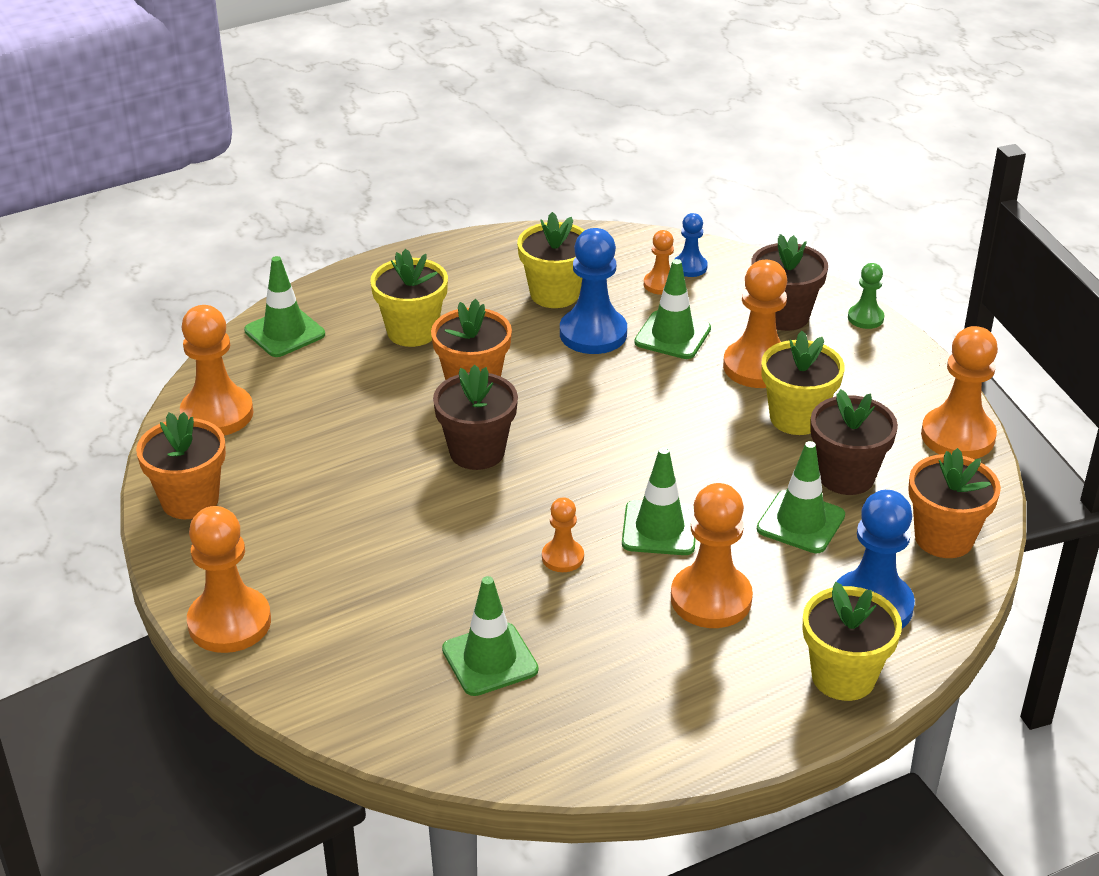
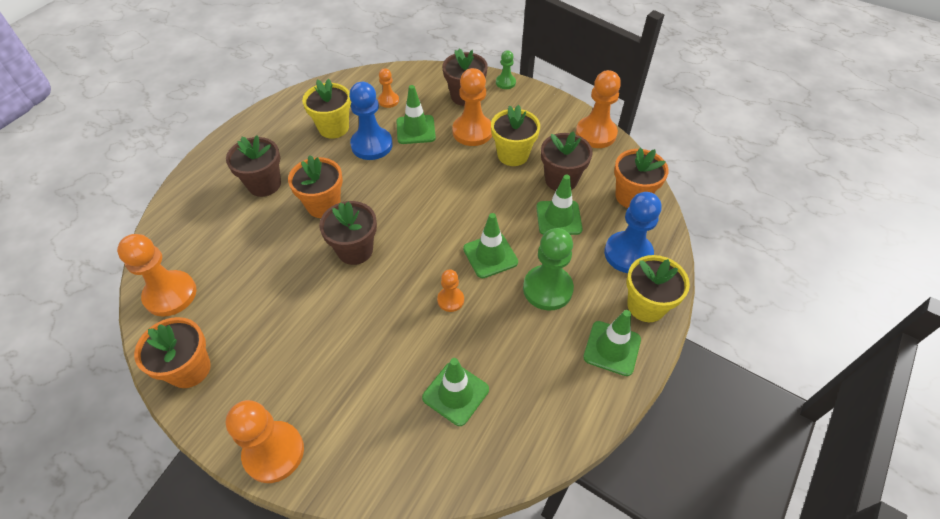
camera: 30 degrees left, 15 degrees up
green traffic cone [244,256,325,357] -> green traffic cone moved to [583,310,641,376]
yellow flower pot [370,249,448,347] -> brown flower pot [226,135,281,197]
orange pawn [671,483,753,628] -> green pawn [523,228,574,311]
blue pawn [675,213,708,277] -> none

